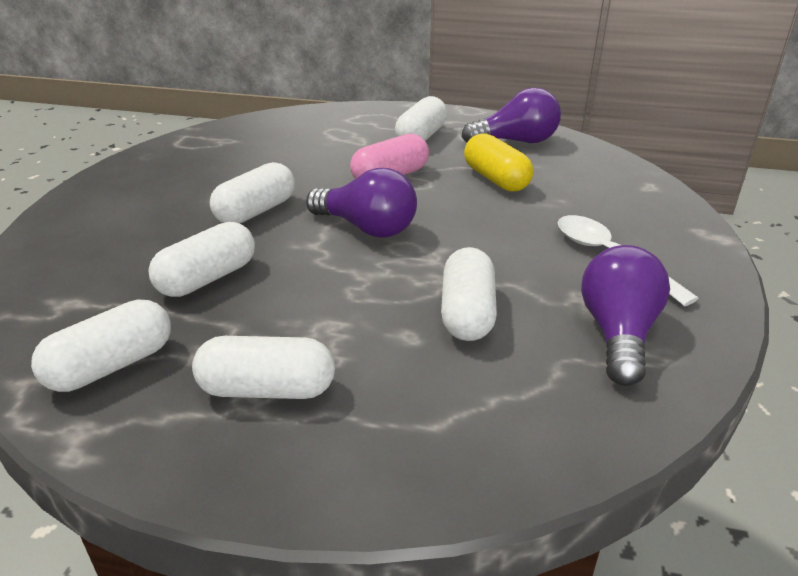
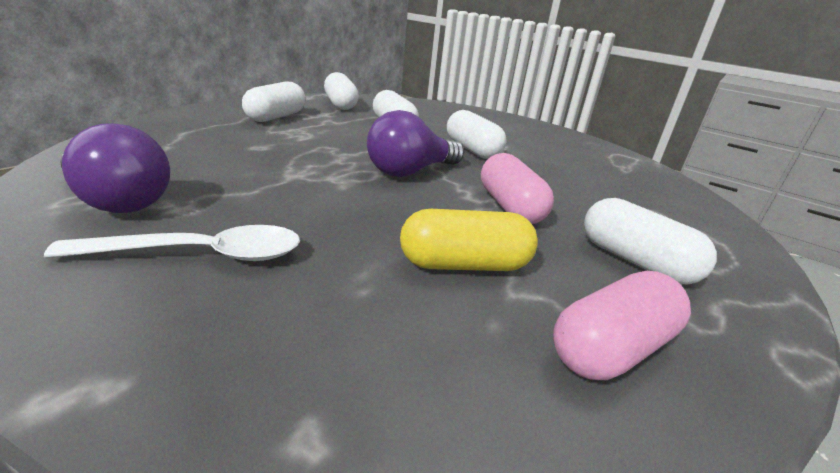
camera: 110 degrees right, 5 degrees down
white capsule [441,247,497,341] -> none
purple light bulb [462,88,561,143] -> pink capsule [553,271,691,380]

